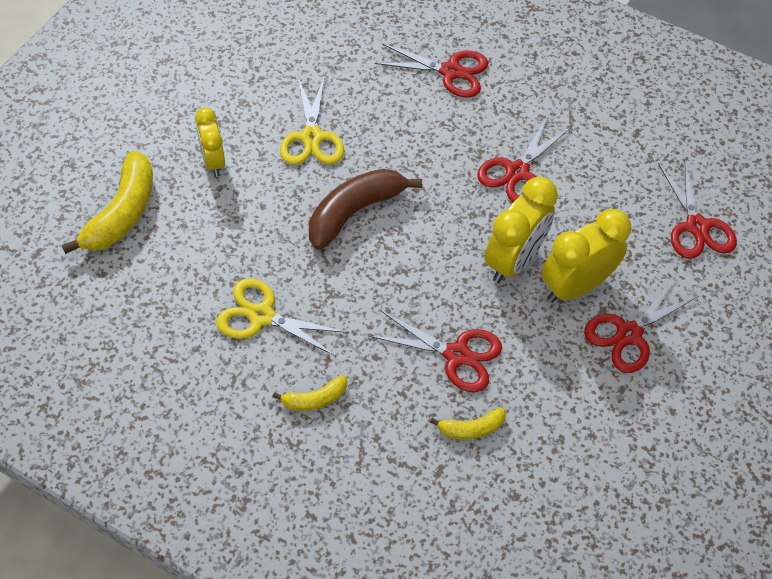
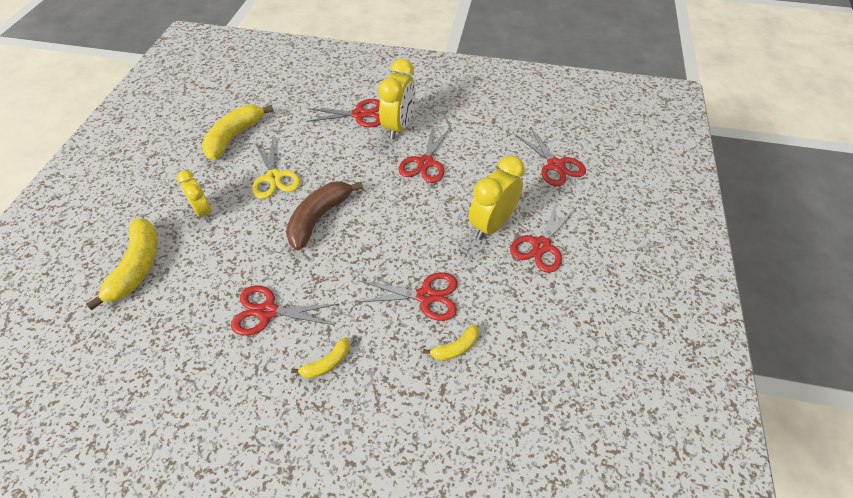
camera: 15 degrees left, 5 degrees down
yellow scissors [216,278,349,357] -> red scissors [231,285,339,336]
yellow clock [484,177,558,283] -> yellow clock moved to [378,59,416,140]
none -> yellow banana [202,105,274,160]

